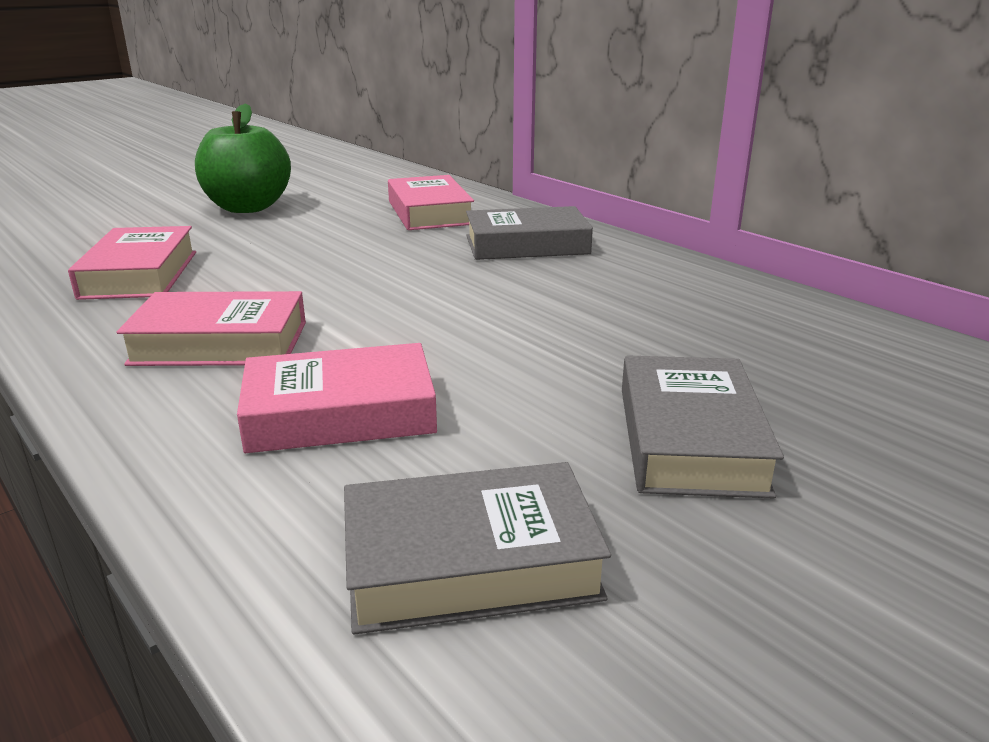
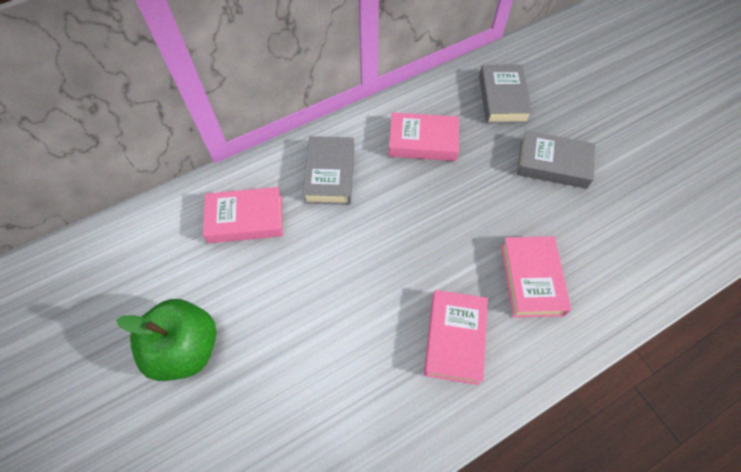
camera: 80 degrees left, 35 degrees up
pink book [68,226,196,300] -> pink book moved to [389,112,459,161]
grey book [344,462,611,635] -> grey book moved to [479,65,533,123]

